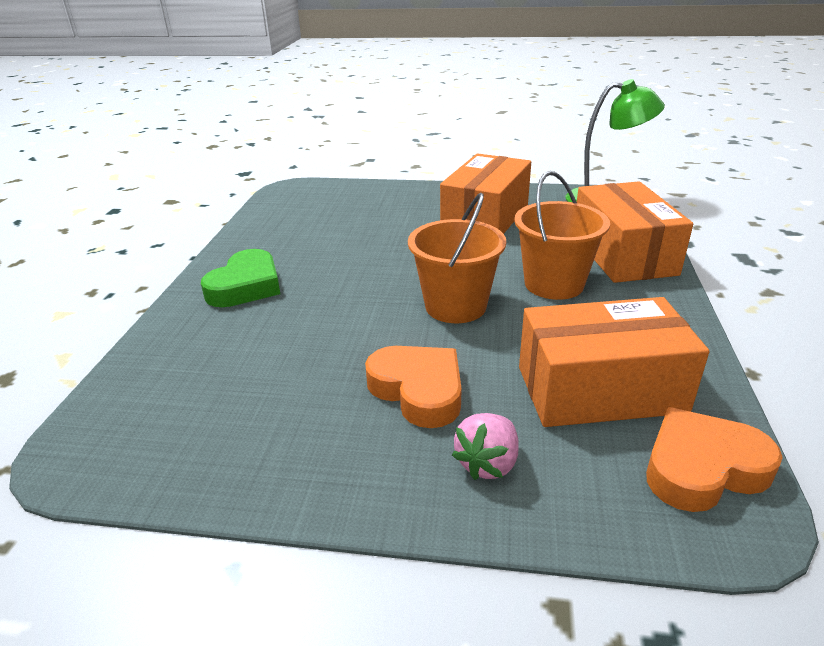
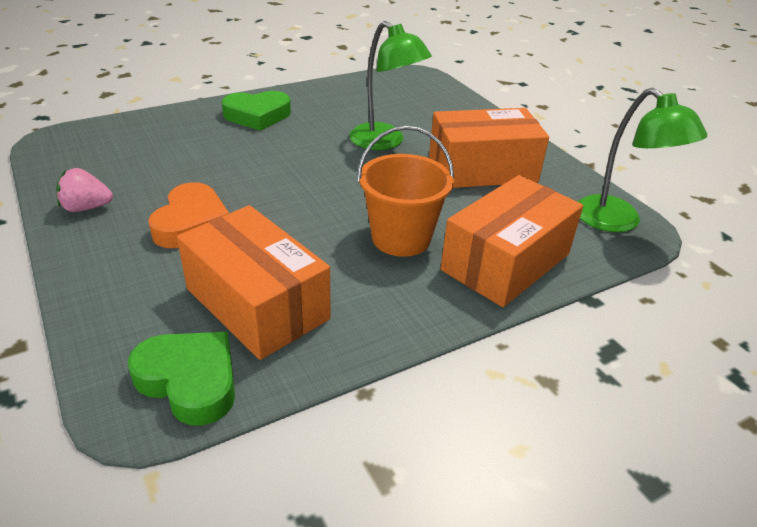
camera: 50 degrees right, 5 degrees up
orange bucket [408,193,506,323] -> none
pink strawberry [452,413,519,480] -> pink strawberry moved to [56,168,113,212]
orange heart [646,407,783,512] -> green heart [128,332,235,426]
none -> green lamp [349,21,432,150]

